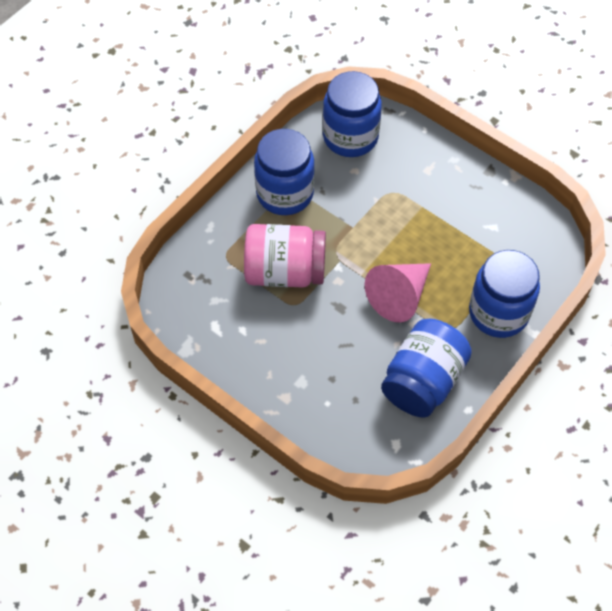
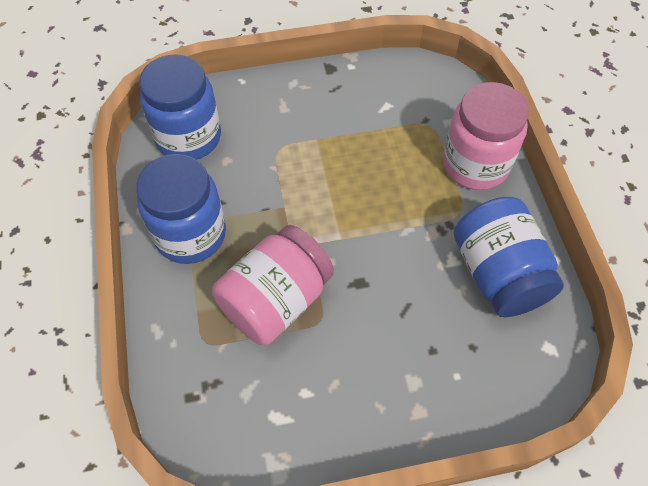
camera: 50 degrees left, 0 degrees up
pink cone [365,263,431,322] -> none
blue jar [469,250,540,338] -> pink jar [443,82,529,190]

